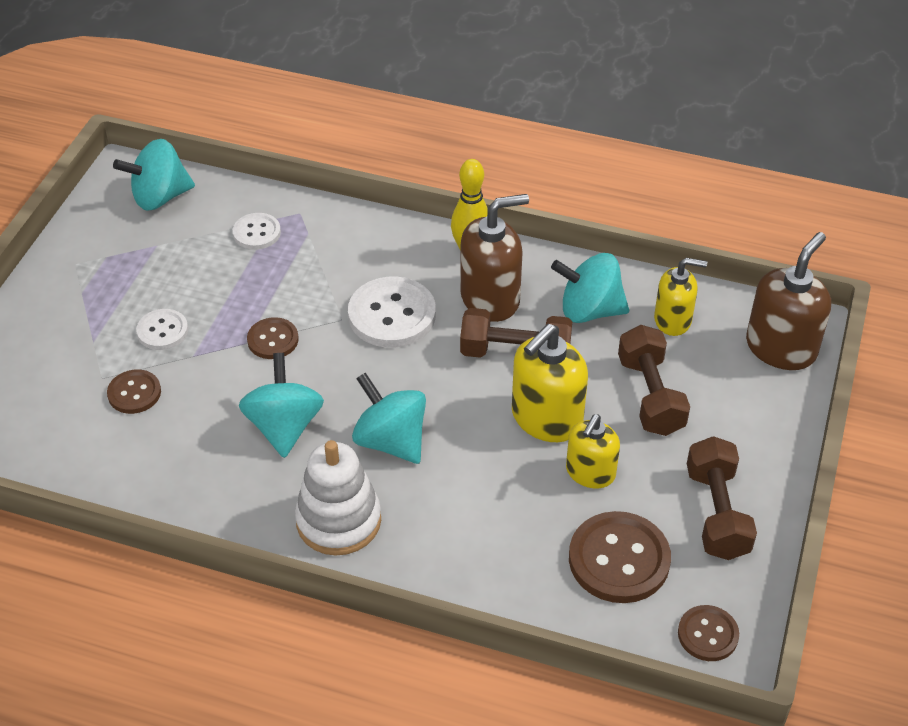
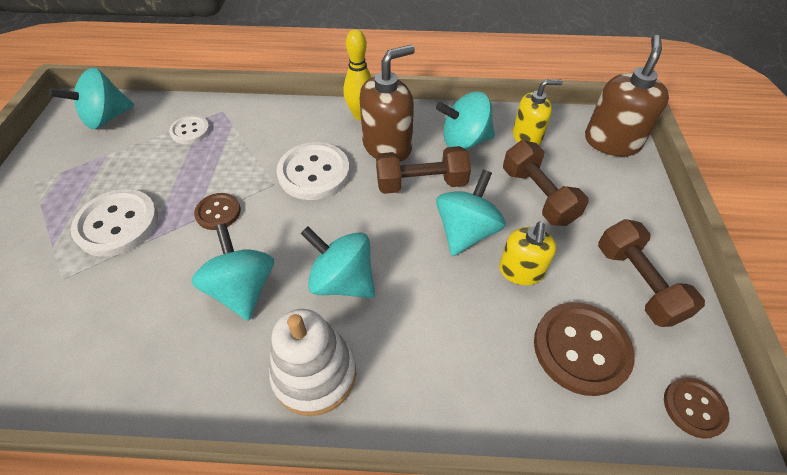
camera: 15 degrees left, 5 degrees up
brown button [107,369,161,414] -> none
white button [136,309,188,350] -> white button [71,189,158,257], size x1.75
yellow soap dispenser [512,324,588,442] -> turquoise spinning top [436,170,506,256]

